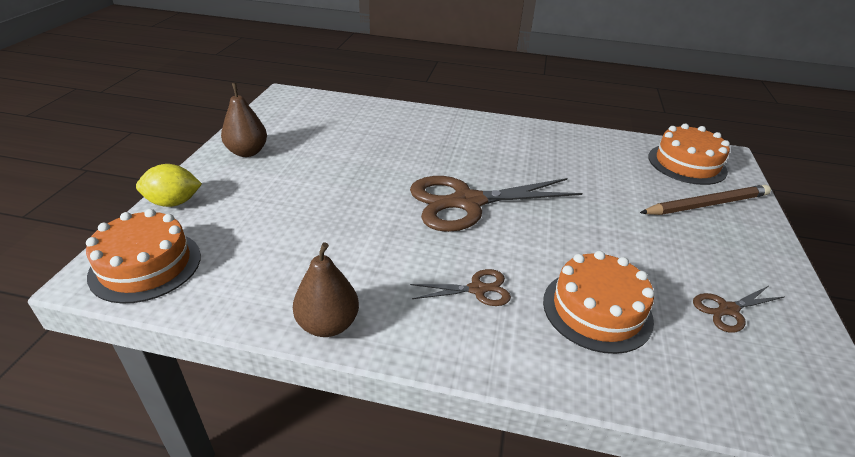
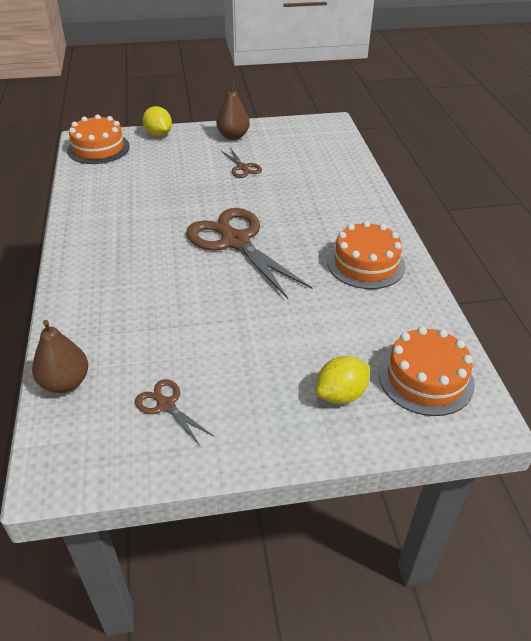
camera: 70 degrees right, 5 degrees up
brown pear [293,242,359,337] -> brown pear moved to [32,320,88,393]
brown scissors [410,269,511,306] -> brown scissors moved to [220,148,262,178]
orange cake [543,251,655,354] -> orange cake moved to [327,221,406,289]
brown pencil [640,184,771,215] -> yellow lemon [316,356,370,404]

